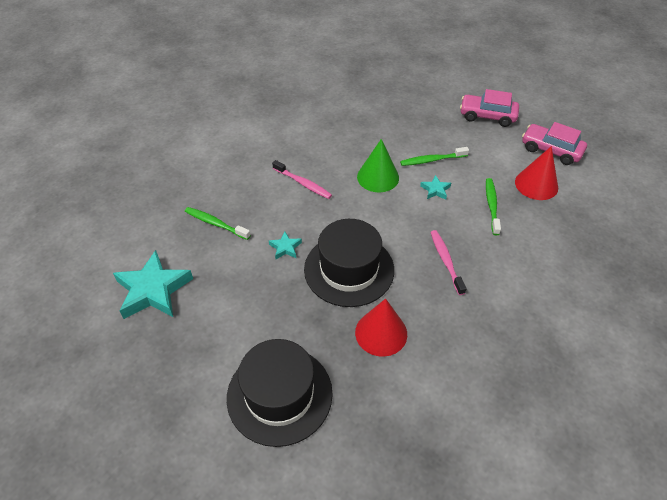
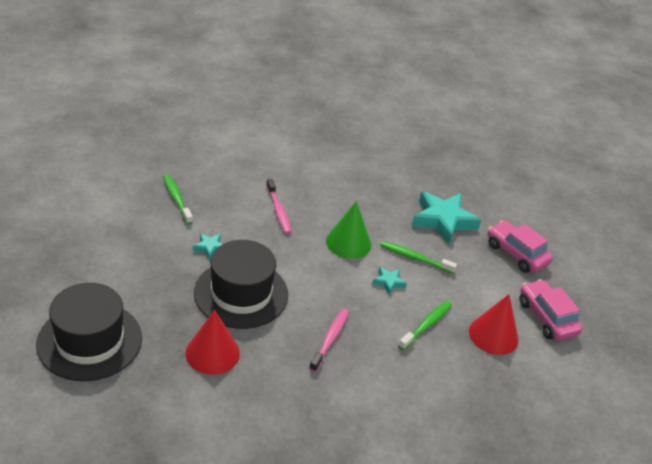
camera: 30 degrees right, 10 degrees down
turquoise star [113,250,193,319] -> turquoise star moved to [412,191,481,244]

